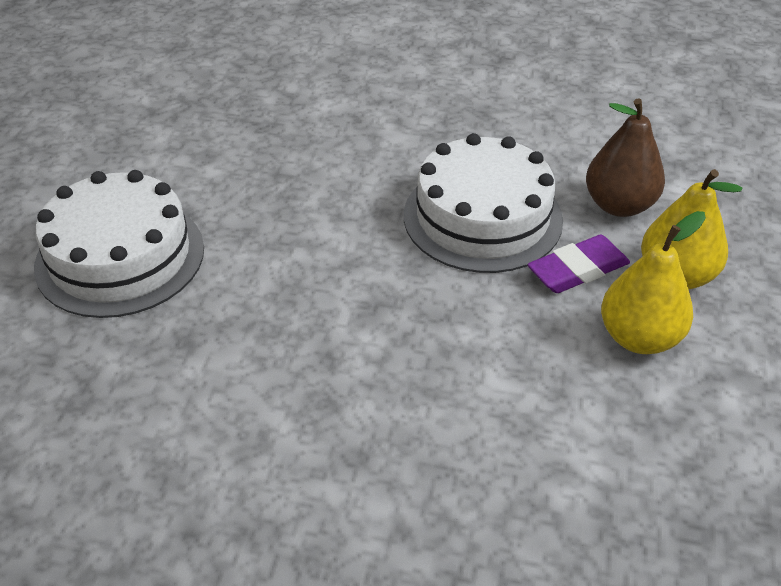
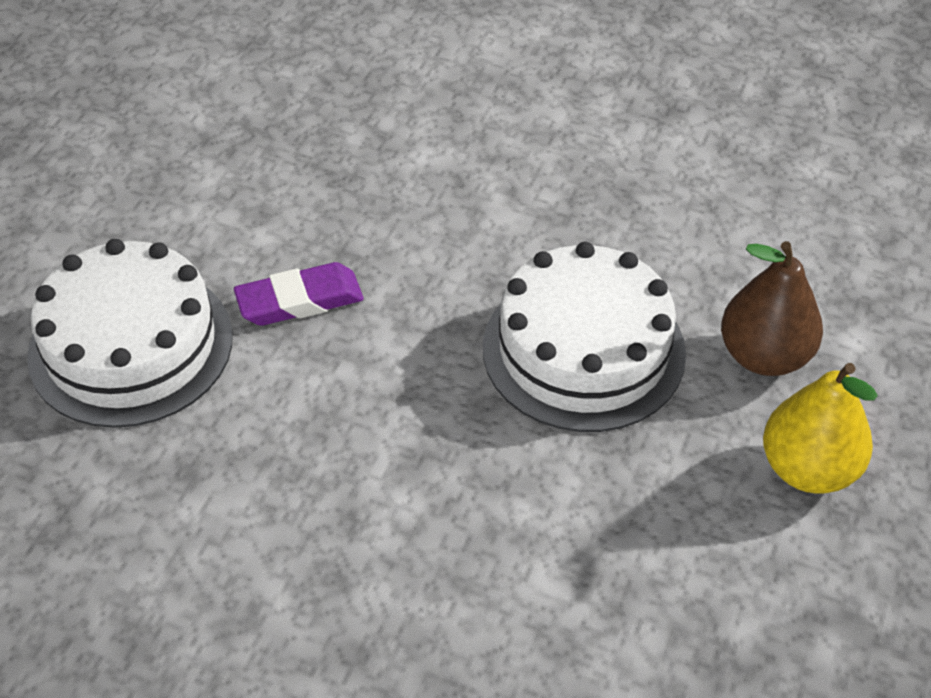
camera: 10 degrees right, 5 degrees up
purple eraser [527,235,630,293] -> purple eraser moved to [234,262,364,326]
yellow pear [601,211,706,354] -> none

